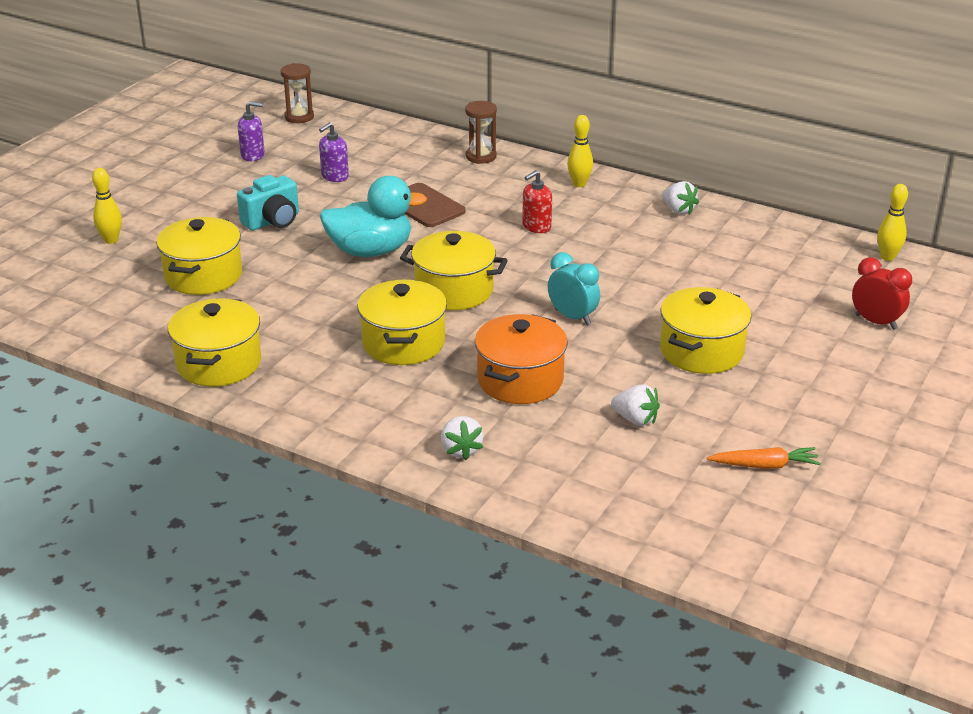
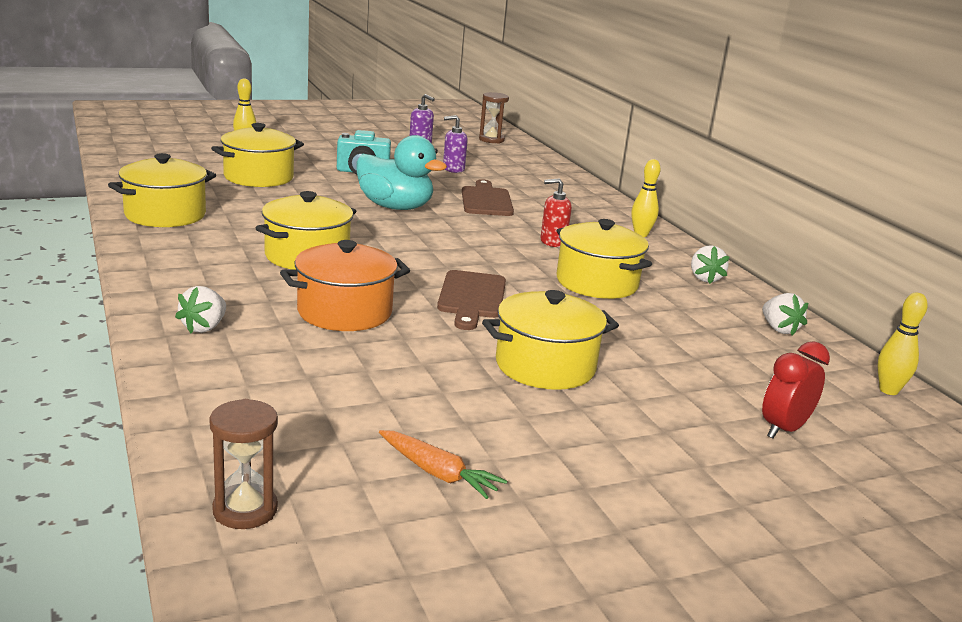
camera: 35 degrees right, 10 degrees down
yellow pot [400,231,508,310] -> yellow pot moved to [556,219,652,299]
brown hourglass [465,101,497,164] -> brown hourglass moved to [209,399,278,529]
turquoise clock [548,252,600,325] -> brown cutting board [437,270,506,330]
white strawberry [611,384,660,426] -> white strawberry moved to [762,293,808,336]
red clock [852,257,912,330] -> red clock turned 120 degrees counterclockwise [762,341,830,439]

